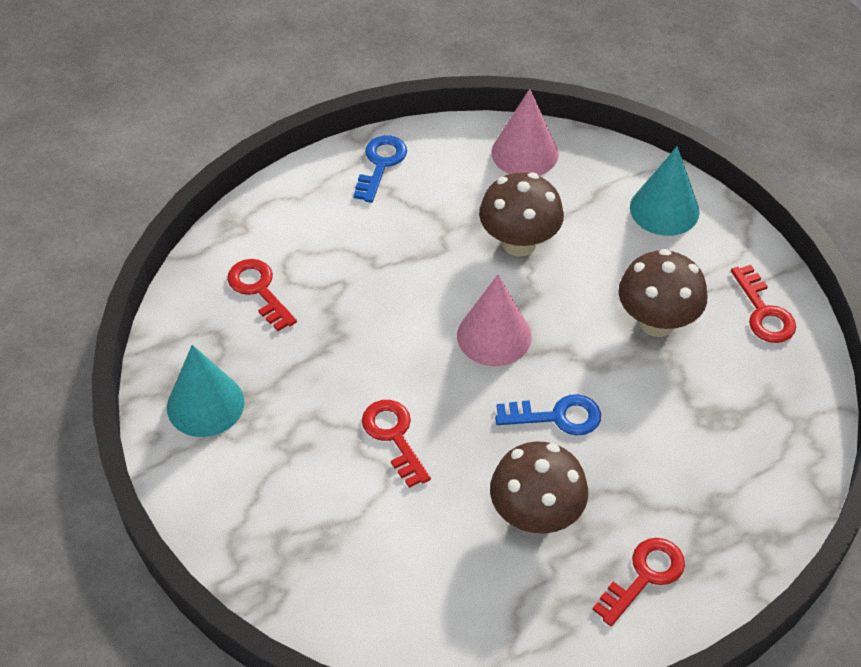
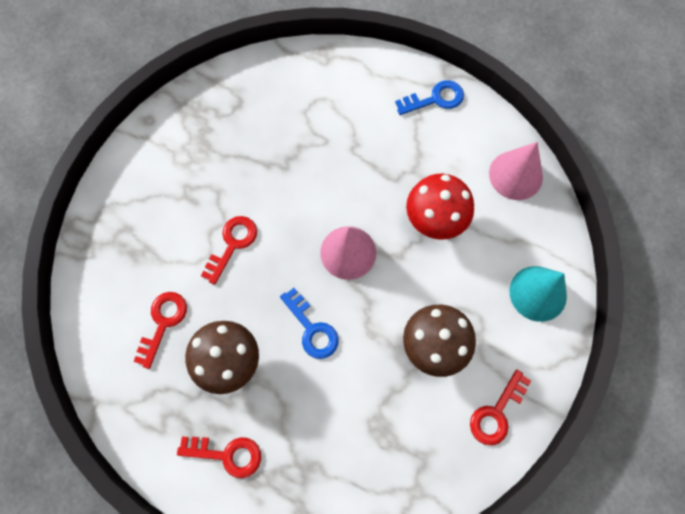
camera: 55 degrees right, 20 degrees up
turquoise cone [167,345,245,437] -> none
red key [227,259,297,331] -> red key moved to [133,292,187,369]
brown mushroom [479,172,564,257] -> red mushroom [406,173,474,240]

